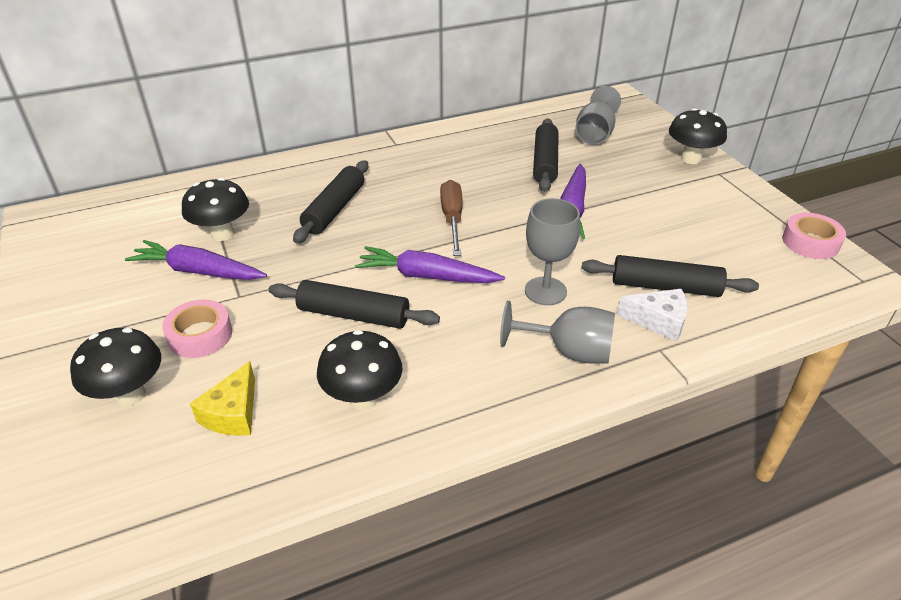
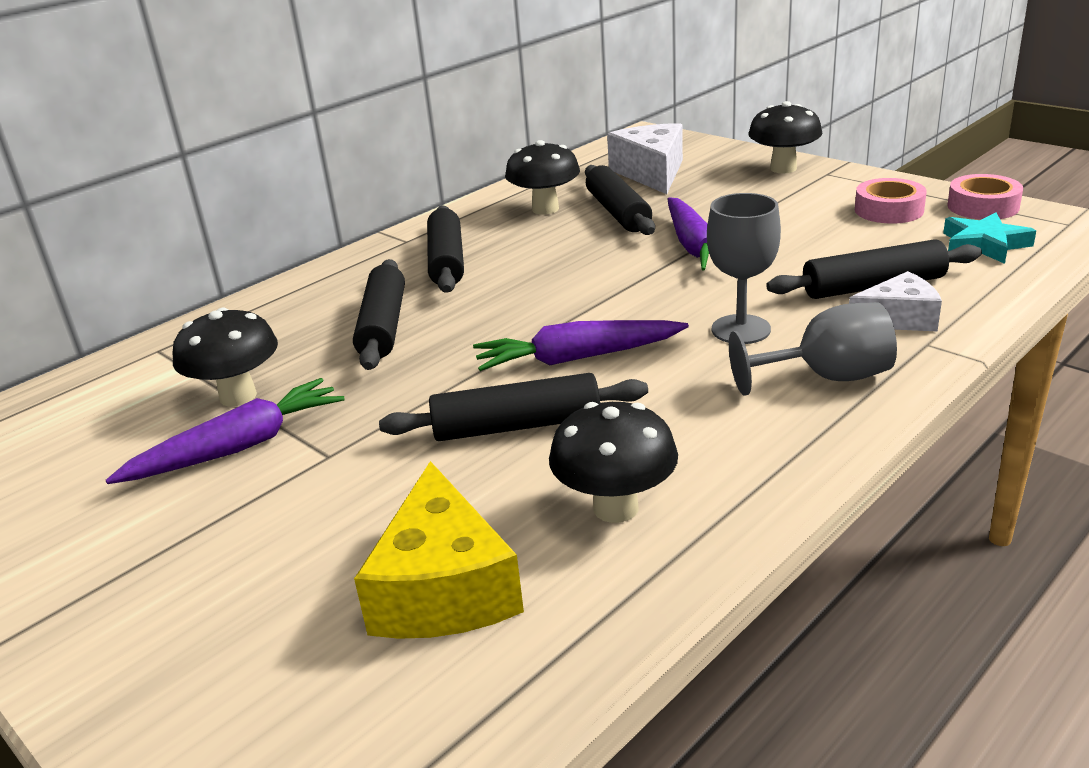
camera: 20 degrees left, 10 degrees down
black mushroom [70,328,161,407] -> black mushroom moved to [505,140,580,215]
purple carrot [125,240,267,280] -> purple carrot turned 150 degrees clockwise [106,378,345,484]
pink tape [162,300,232,358] -> pink tape moved to [855,178,927,224]
yellow cheese [190,361,255,436] -> yellow cheese [354,461,524,639], size x1.57
brown screwdriver [440,180,462,256] -> none
grey goblet [576,86,621,145] -> white cheese [607,123,683,194]
none -> black rolling pin [427,205,464,293]
none -> turquoise star [943,212,1036,264]

